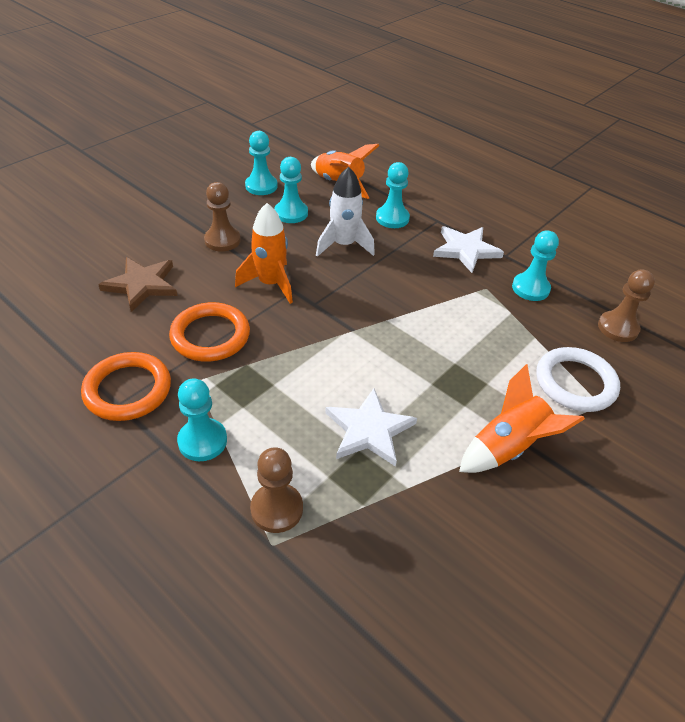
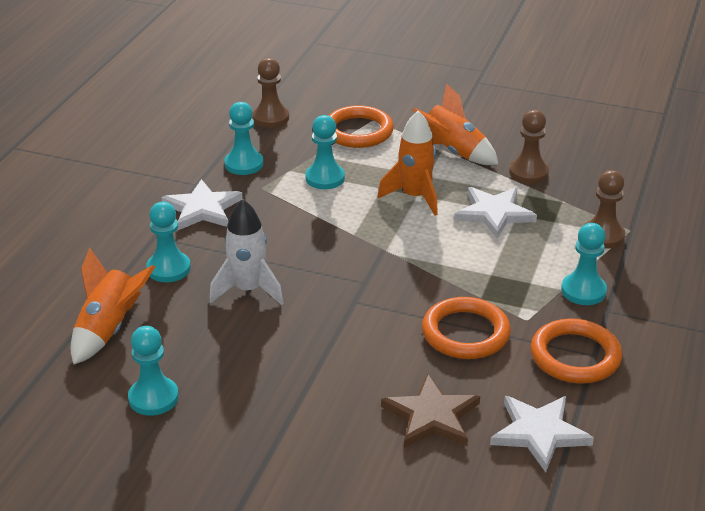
camera: 110 degrees left, 10 degrees down
brown pawn [204,182,241,251] -> brown pawn moved to [509,110,549,184]
orange rocket [235,203,293,304] -> orange rocket moved to [378,111,438,216]
turquoise pawn [274,157,308,223] -> turquoise pawn moved to [305,115,345,189]
white ring [536,347,620,412] -> orange ring [328,105,394,148]
none -> white star [490,396,594,472]

